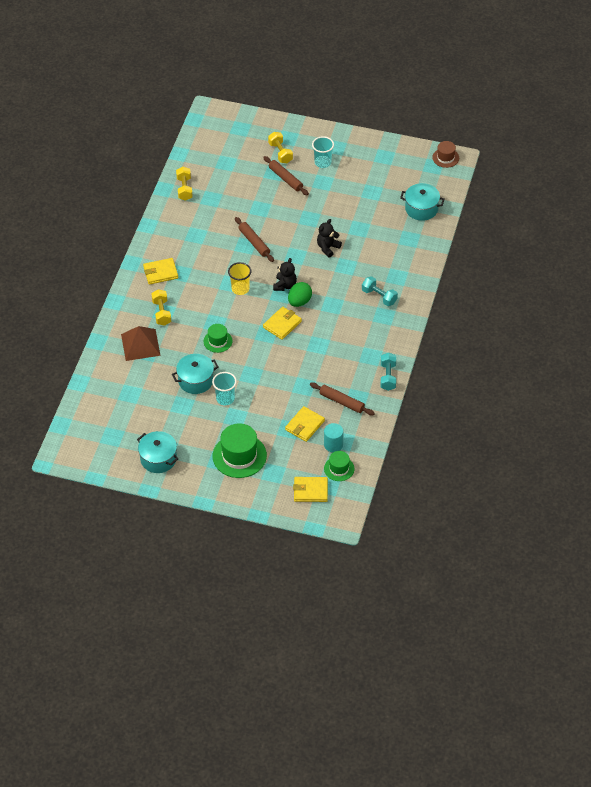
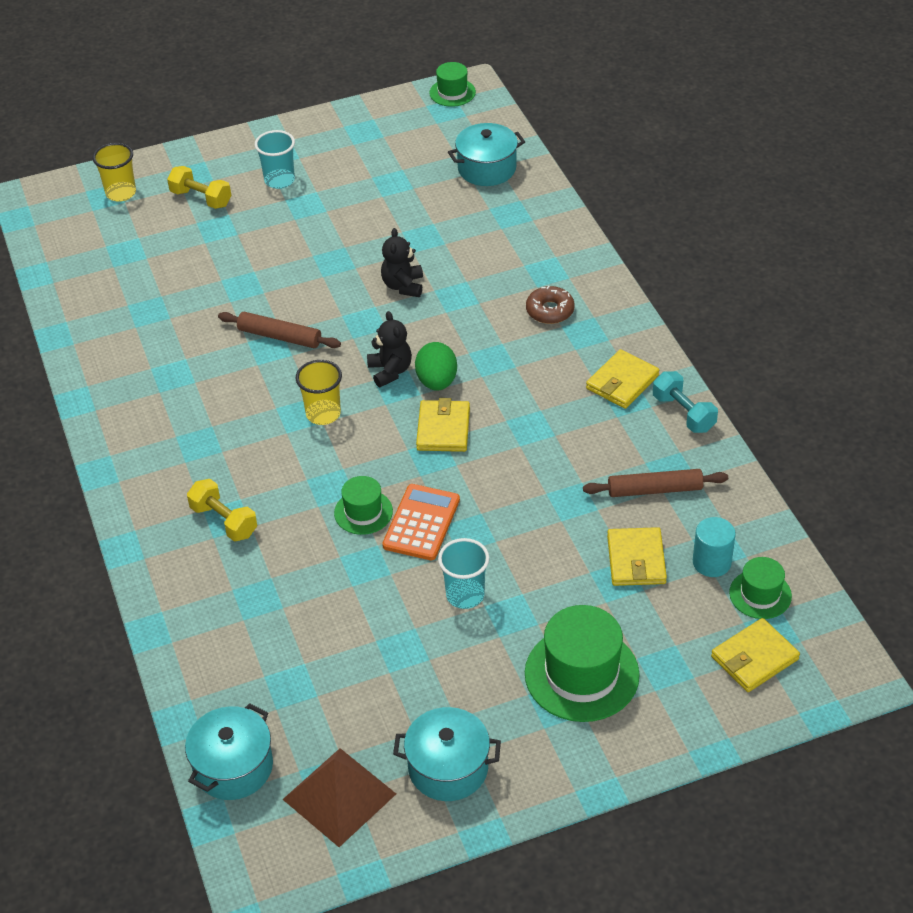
camera: 35 degrees left, 5 degrees down
brown pyramid [121,326,161,361] -> brown pyramid moved to [282,748,396,847]
yellow wallet [143,258,178,285] -> yellow wallet moved to [586,349,659,409]
turquoise pot [172,354,218,394] -> turquoise pot moved to [185,703,273,800]
yellow dumbbell [176,167,193,201] -> none
brown rolling pin [263,156,309,195] -> none
turquoise dumbbell [362,276,398,306] -> brown donut [526,286,575,324]
brown hat [432,141,459,168] -> green hat [429,62,476,107]
none -> yellow cup [93,143,136,202]
none -> orange calculator [382,484,460,560]

